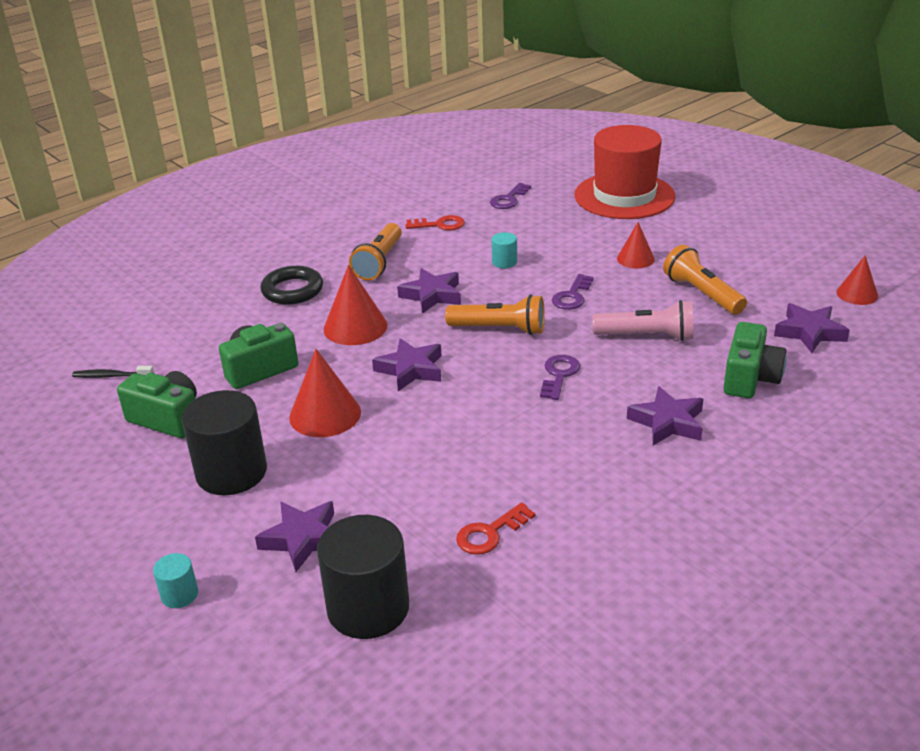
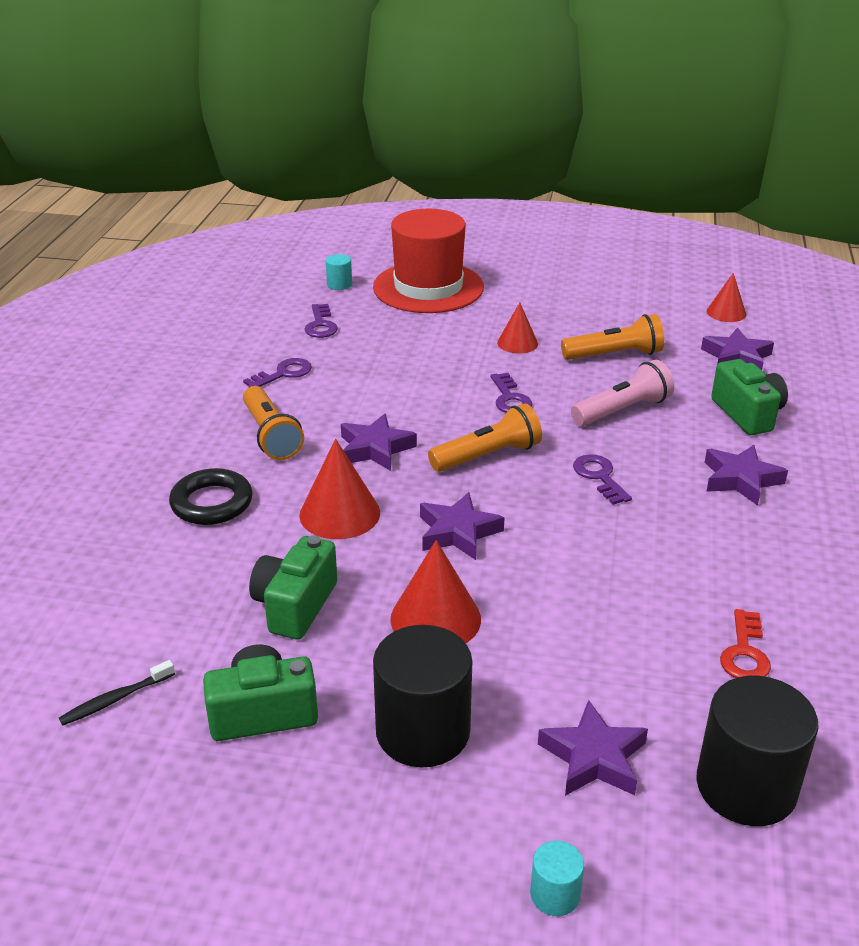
camera: 40 degrees left, 0 degrees up
red key [405,215,465,231] -> purple key [243,358,312,387]
turquoise cylinder [492,232,517,268] -> turquoise cylinder moved to [326,254,352,290]
orange flashlight [663,245,747,315] -> orange flashlight turned 150 degrees clockwise [561,314,664,360]

